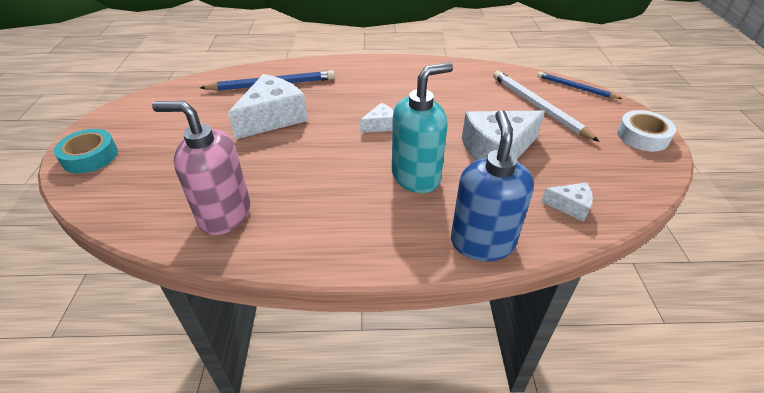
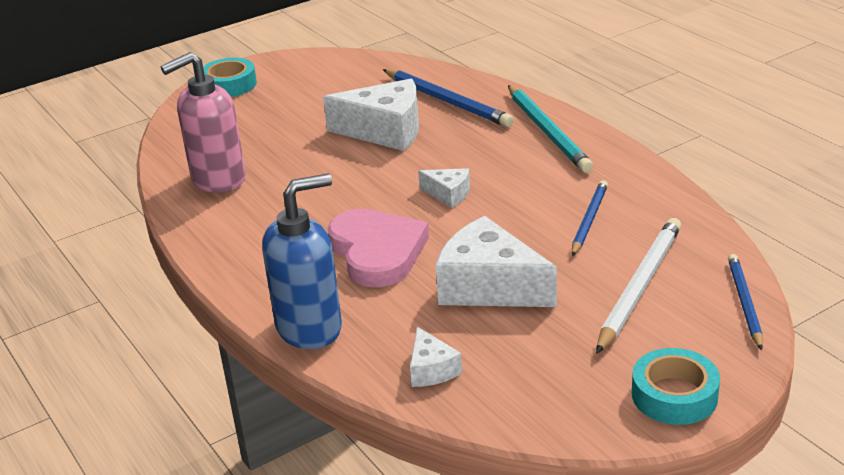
camera: 60 degrees right, 10 degrees down
pink soap dispenser [152,101,250,235] -> pink soap dispenser turned 105 degrees counterclockwise [161,52,245,193]
turquoise soap dispenser [392,63,453,193] -> pink heart [327,209,429,287]
white tape [617,110,676,151] -> turquoise tape [632,348,720,425]
none -> turquoise pencil [508,85,593,173]
none -> blue pencil [572,180,608,256]

